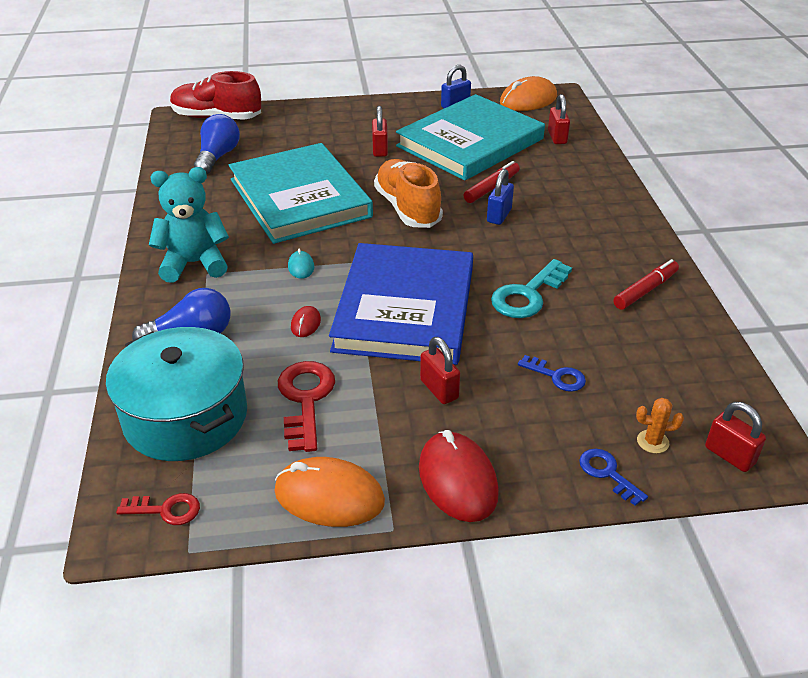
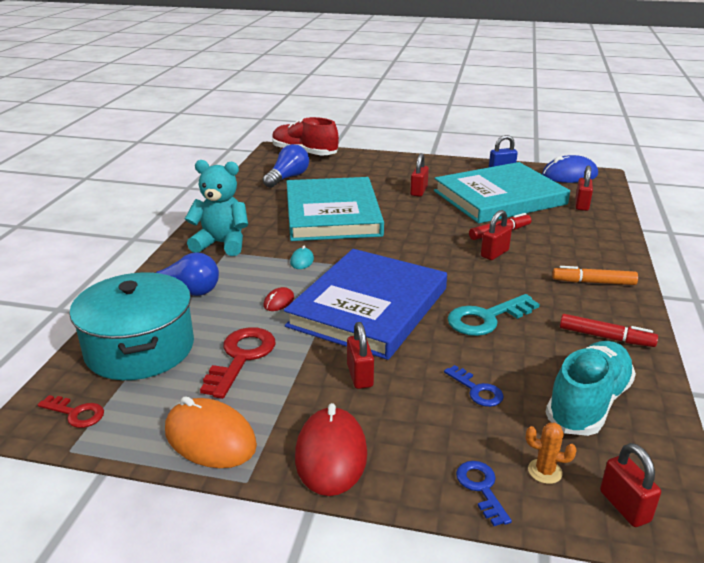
camera: 20 degrees right, 10 degrees down
orange shoe [374,159,443,228] -> none
blue padlock [487,169,514,225] -> red padlock [481,210,512,260]
orange mouse [500,76,557,111] -> blue mouse [542,155,598,183]
red marker [613,259,679,310] -> red marker turned 45 degrees clockwise [560,314,658,347]
none -> turquoise shoe [546,341,636,436]
none -> orange marker [552,266,638,285]

